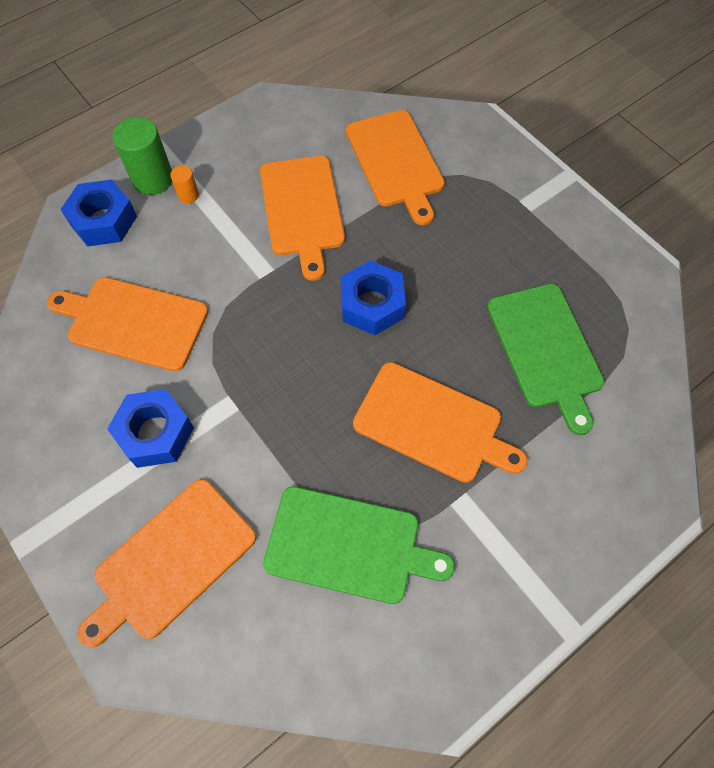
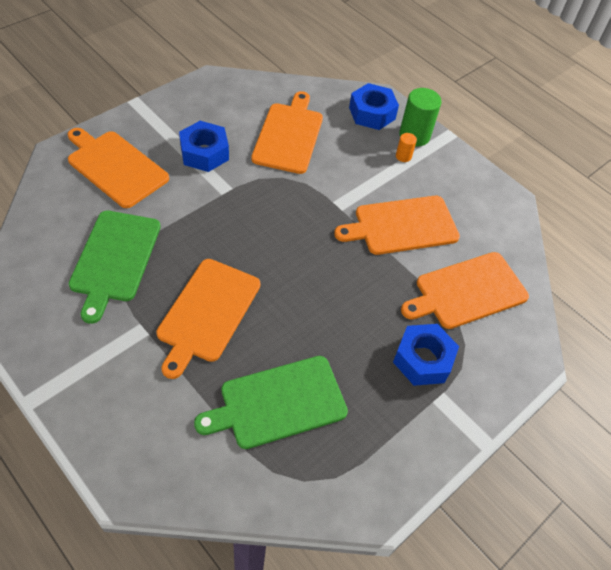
camera: 80 degrees right, 10 degrees down
blue nut [341,260,406,336] -> blue nut moved to [393,324,459,386]

